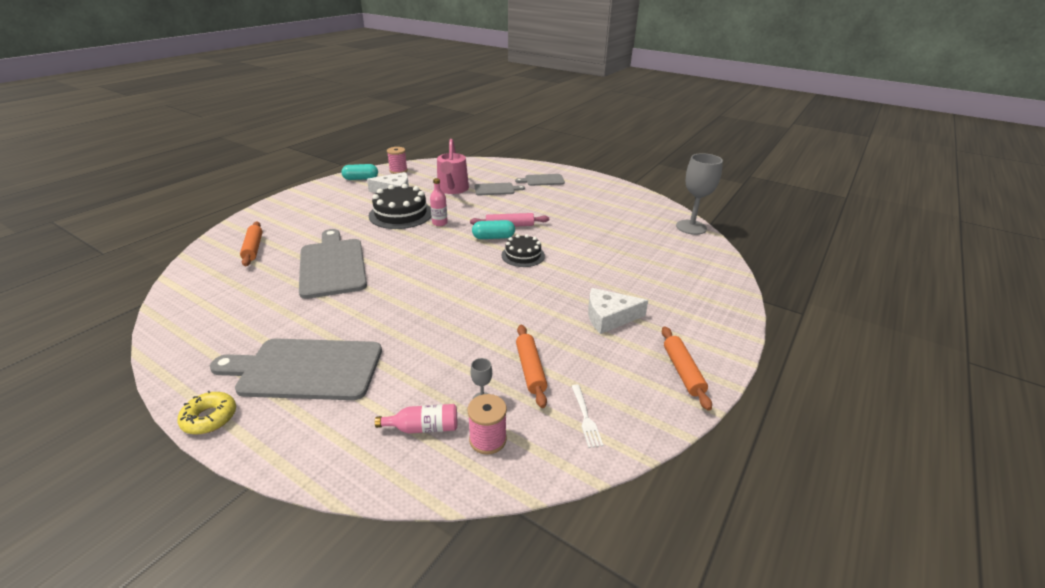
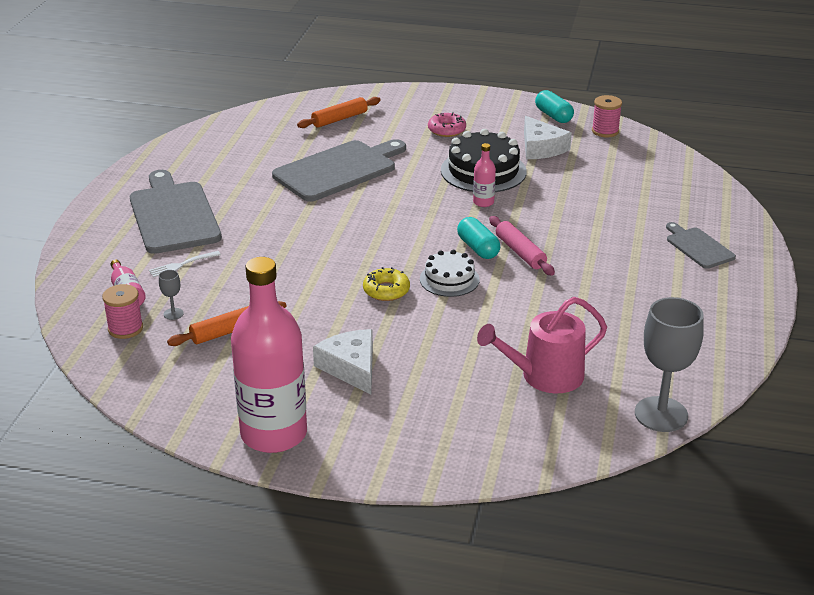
camera: 70 degrees right, 0 degrees up
yellow donut [178,391,236,434] -> yellow donut moved to [363,267,410,301]
pink watering can [437,139,469,194] -> pink watering can moved to [477,297,607,393]
grey cutting board [475,183,525,195] -> none
black cake [502,234,545,267] -> white cake [420,250,479,297]
white fork [572,385,603,448] -> white fork moved to [149,251,221,277]
orange rolling pin [662,326,712,411] -> pink bottle [231,257,307,453]
none -> pink donut [428,112,466,137]

